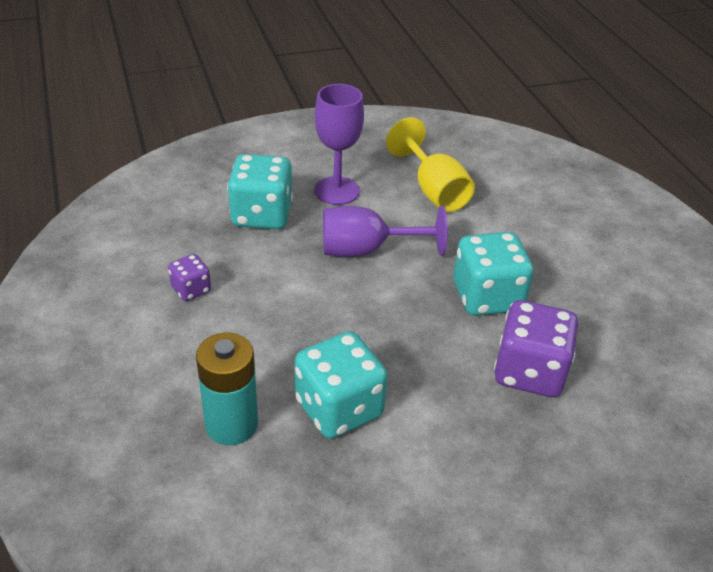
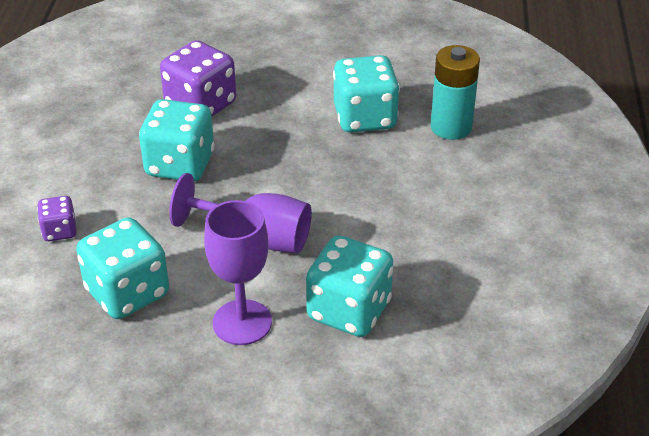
camera: 155 degrees left, 0 degrees up
purple dice [168,254,211,301] -> purple dice moved to [37,196,77,241]
yellow goblet [386,117,475,212] -> turquoise dice [76,217,169,319]

